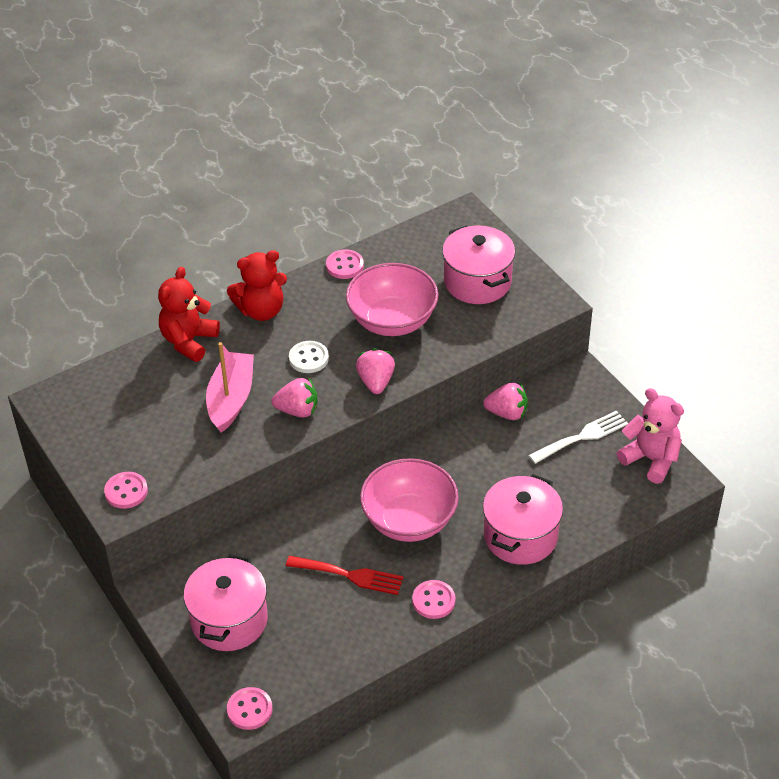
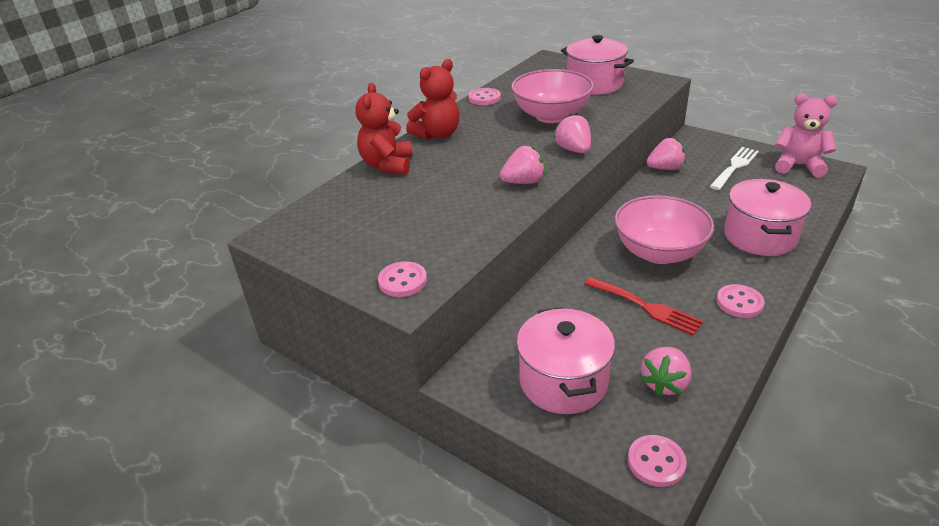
camera: 20 degrees left, 10 degrees down
pink boat [206,342,254,433] -> none
red fork [286,556,403,595] -> red fork turned 45 degrees clockwise [585,277,703,335]
white button [289,341,329,373] -> none
none -> pink strawberry [640,347,692,396]

